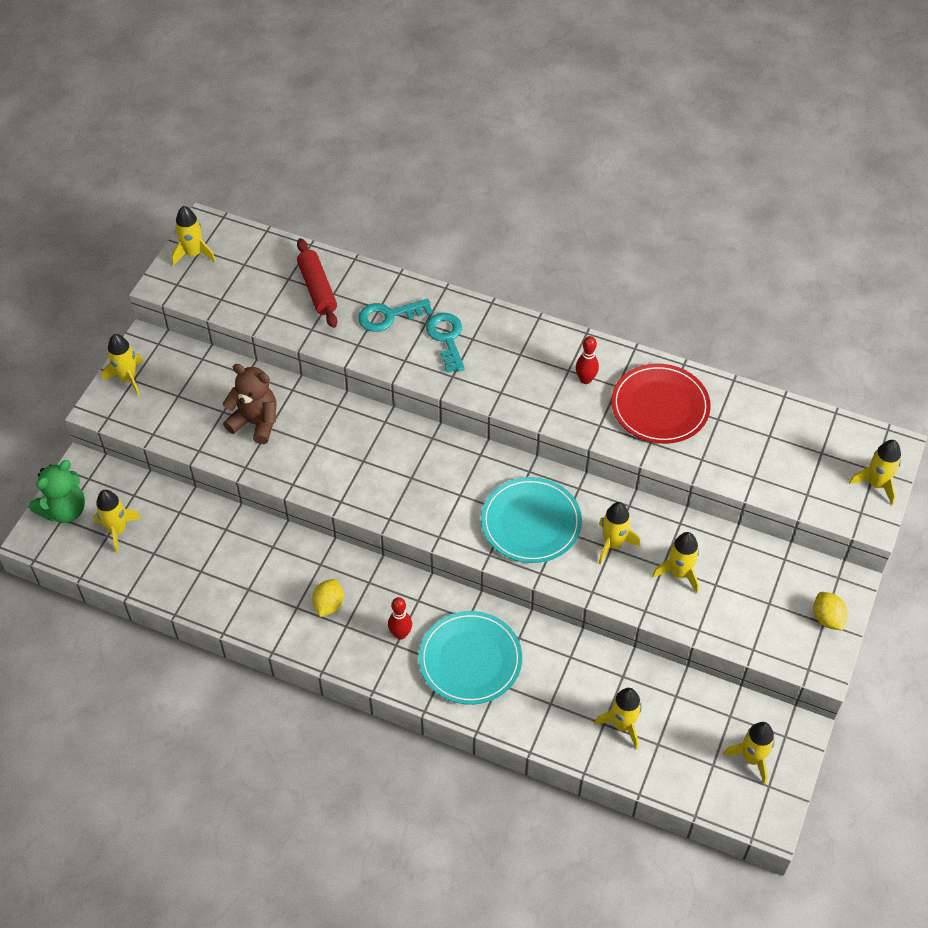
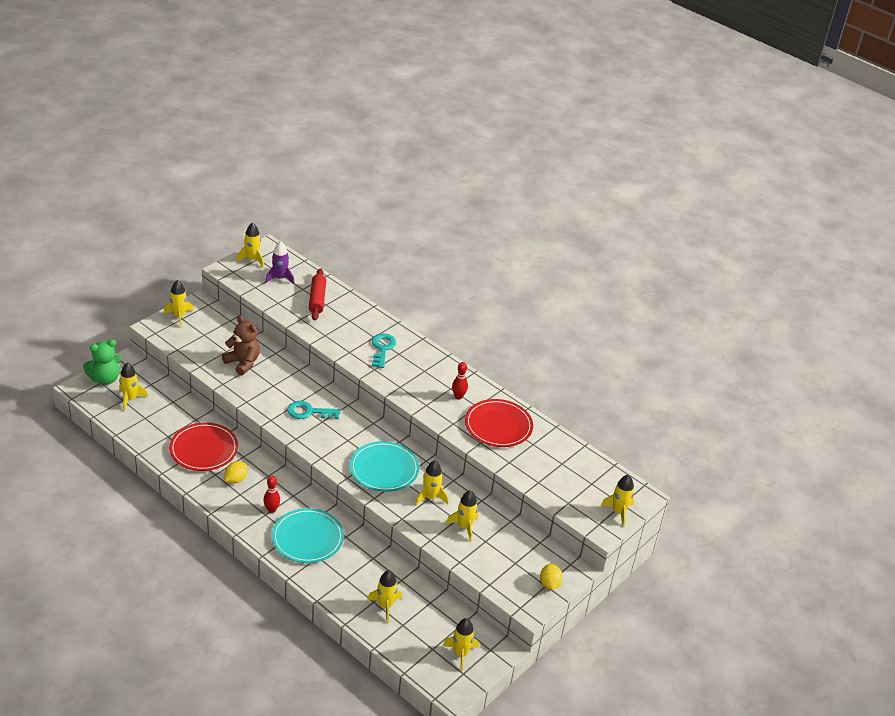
camera: 15 degrees right, 15 degrees down
turquoise key [358,299,433,332] -> turquoise key moved to [287,401,341,419]
none -> red plate [169,422,238,471]
none -> purple rocket [265,241,295,284]

